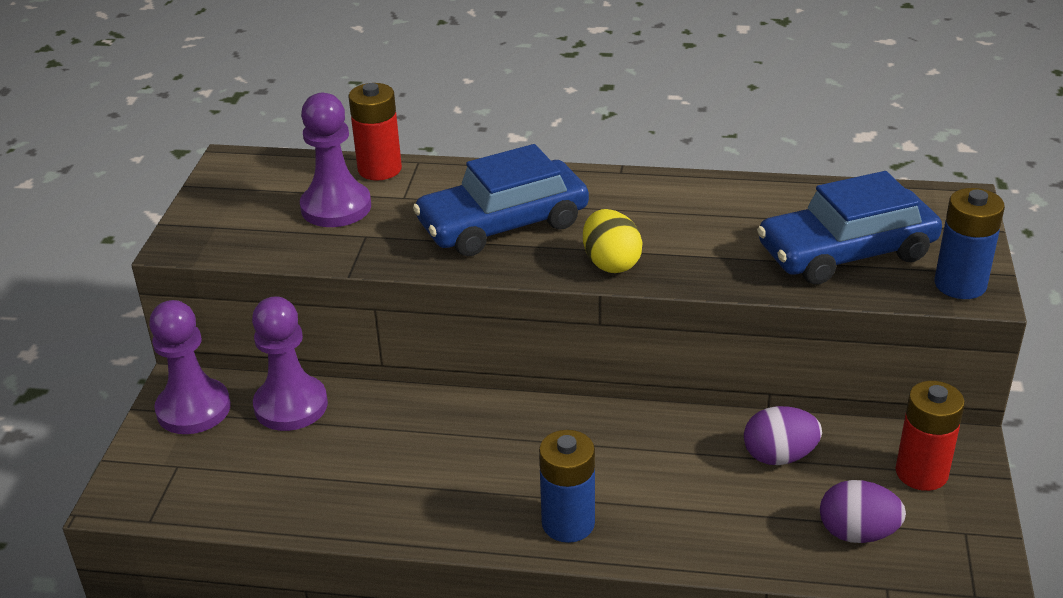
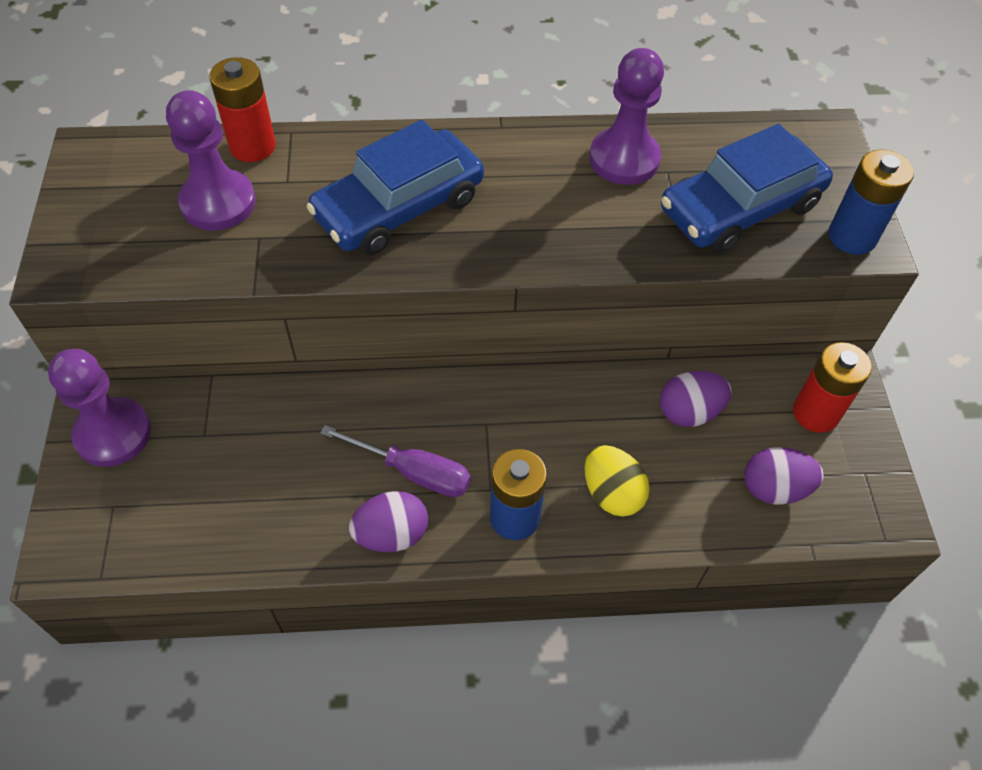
camera: 15 degrees left, 20 degrees up
purple pawn [252,297,328,431] -> purple pawn moved to [589,48,664,185]
yellow egg [583,209,643,273] -> yellow egg moved to [585,445,650,517]
none -> purple screwdriver [320,425,471,497]
none -> purple egg [349,491,428,552]

